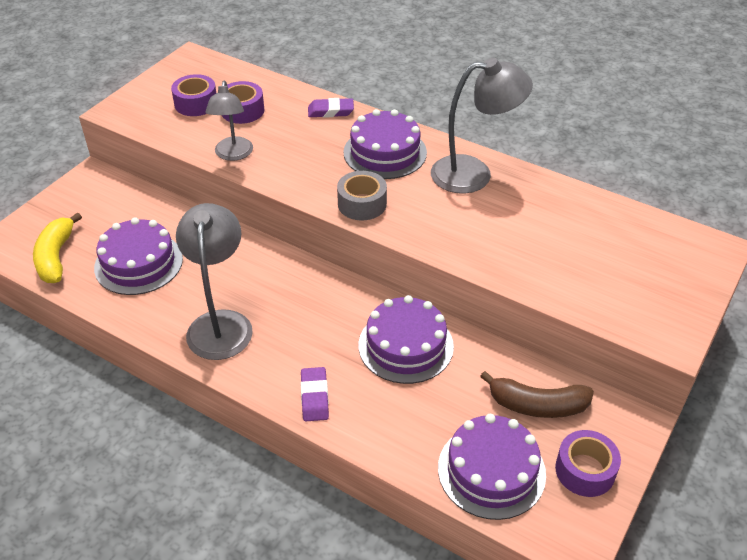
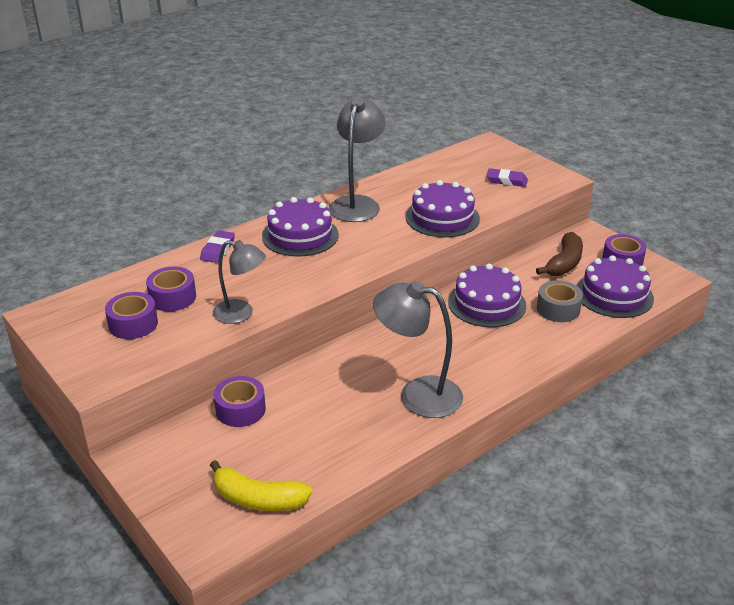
camera: 70 degrees left, 10 degrees down
purple cake [94,217,183,295] -> purple cake moved to [405,180,480,237]
purple eraser [301,367,329,421] -> purple eraser moved to [486,168,528,187]
grey tape [337,171,387,221] -> grey tape moved to [537,280,583,322]
none -> purple tape [214,376,266,427]

